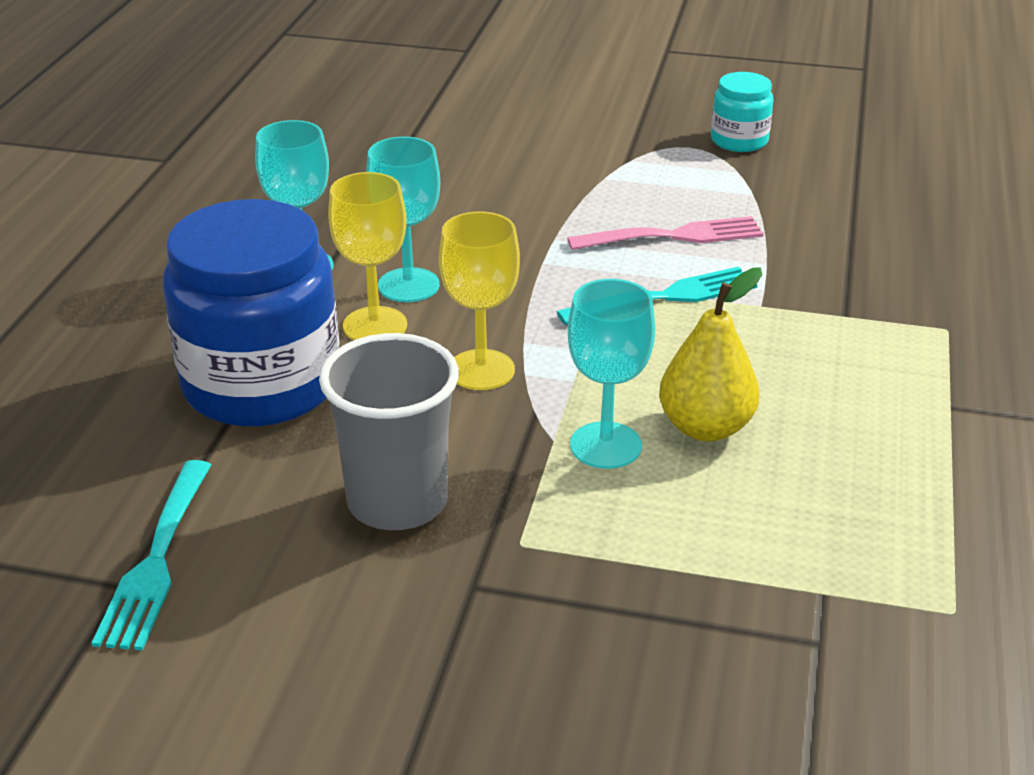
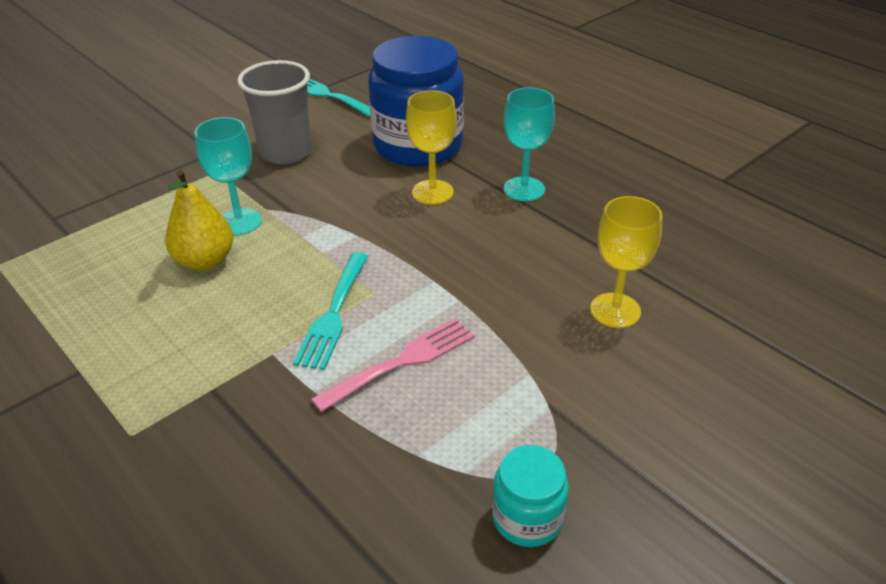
camera: 125 degrees right, 5 degrees up
turquoise goblet [366,137,440,302] -> none
yellow goblet [439,211,520,390] -> yellow goblet moved to [590,196,662,328]
pink fork [567,216,764,250] -> pink fork turned 150 degrees counterclockwise [311,318,475,412]

